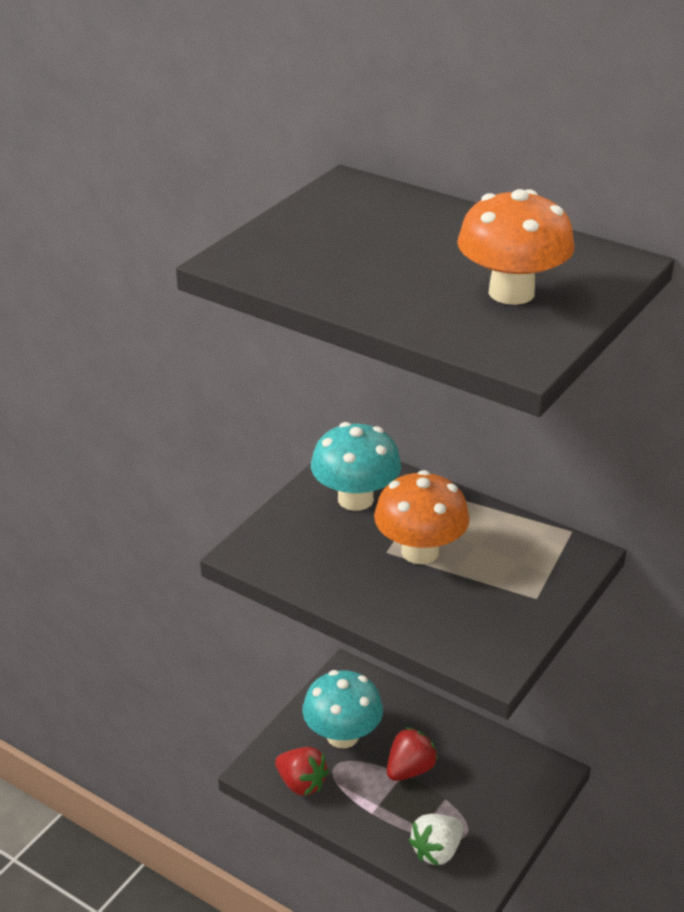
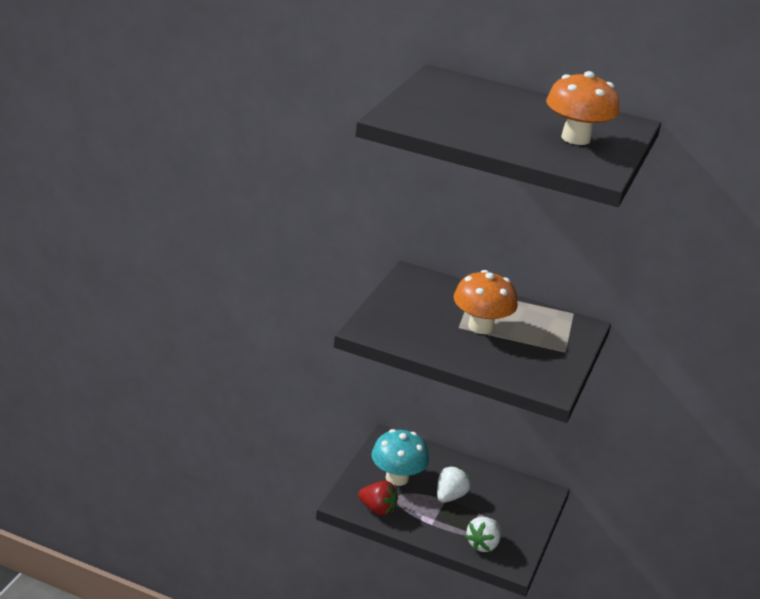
camera: 15 degrees left, 5 degrees down
turquoise mushroom [311,422,401,511] -> none
red strawberry [387,727,438,781] -> white strawberry [437,466,471,503]

